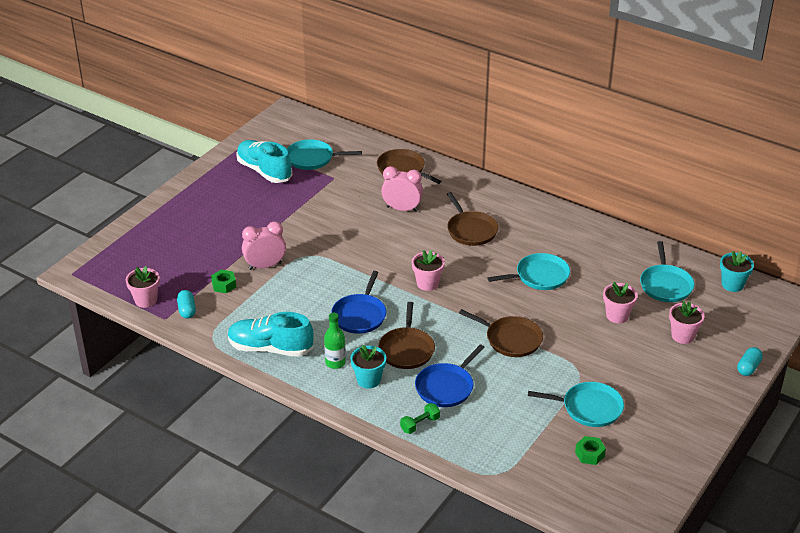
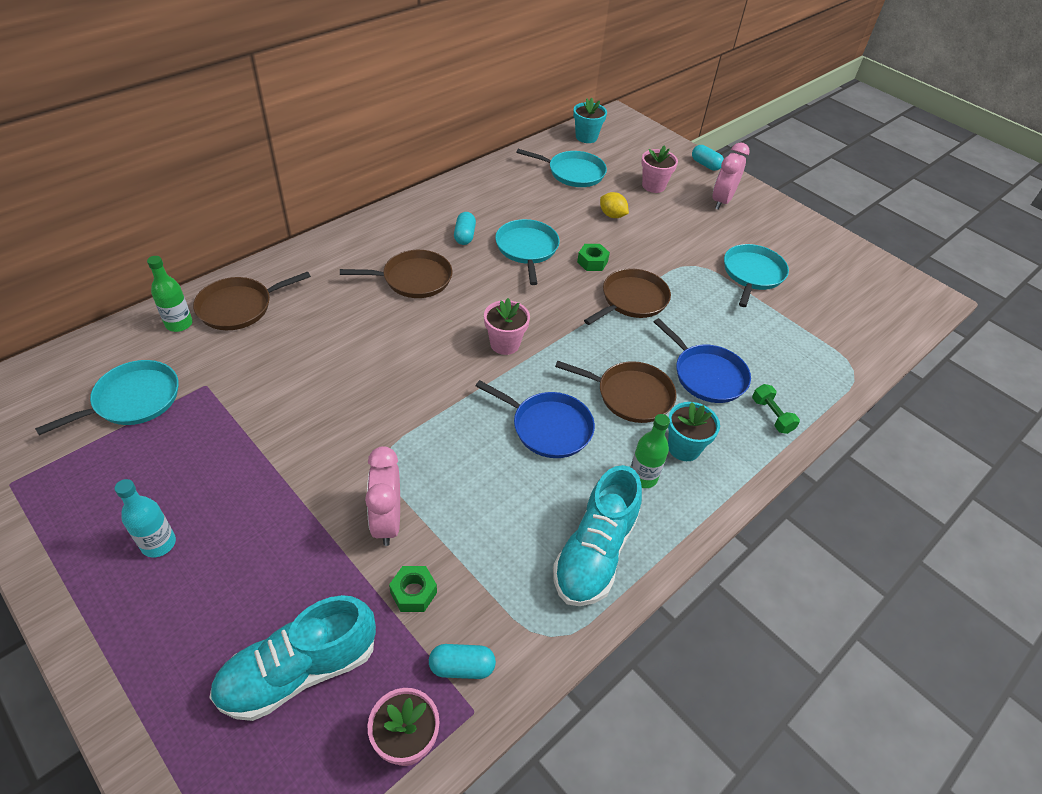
camera: 80 degrees left, 10 degrees up
turquoise shoe [236,140,292,183] -> turquoise shoe moved to [209,595,376,721]
turquoise pan [287,139,362,170] -> turquoise pan turned 150 degrees counterclockwise [35,360,178,435]
pink clock [381,166,423,212] -> pink clock moved to [713,142,750,210]
green nut [575,436,606,465] -> green nut moved to [577,244,610,271]
pink flower pot [603,282,638,323] -> yellow lemon [600,192,629,218]
none -> turquoise bottle [115,479,176,557]
none -> green bottle [147,256,193,332]
none -> turquoise capsule [454,212,476,245]

